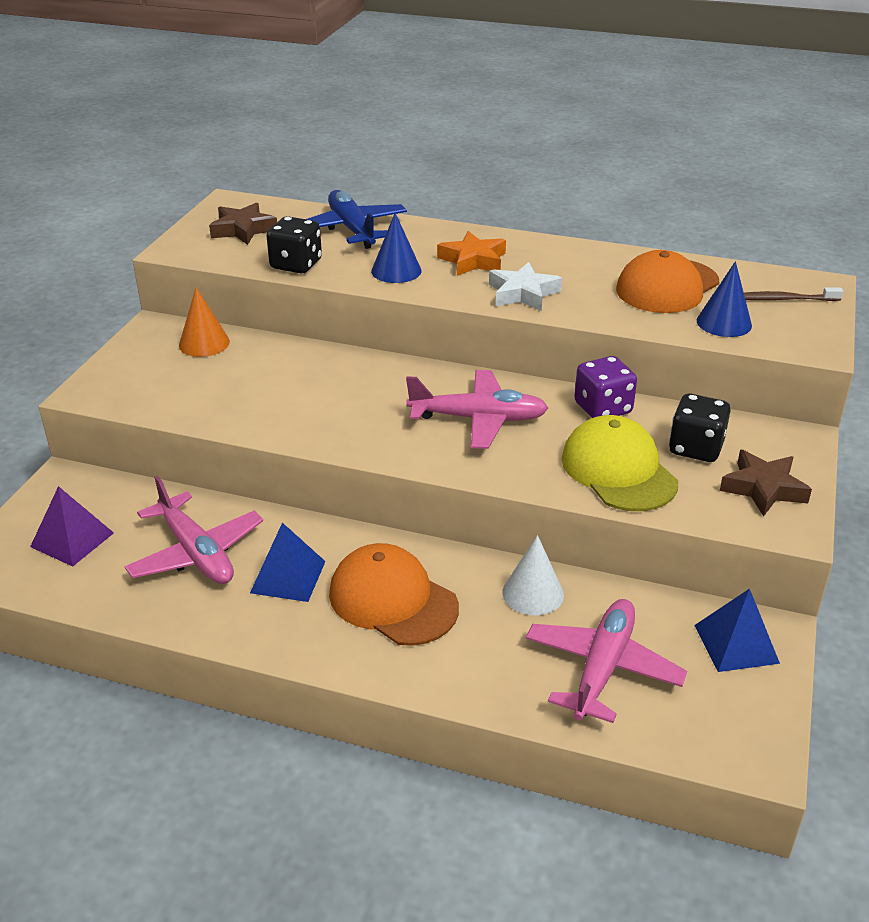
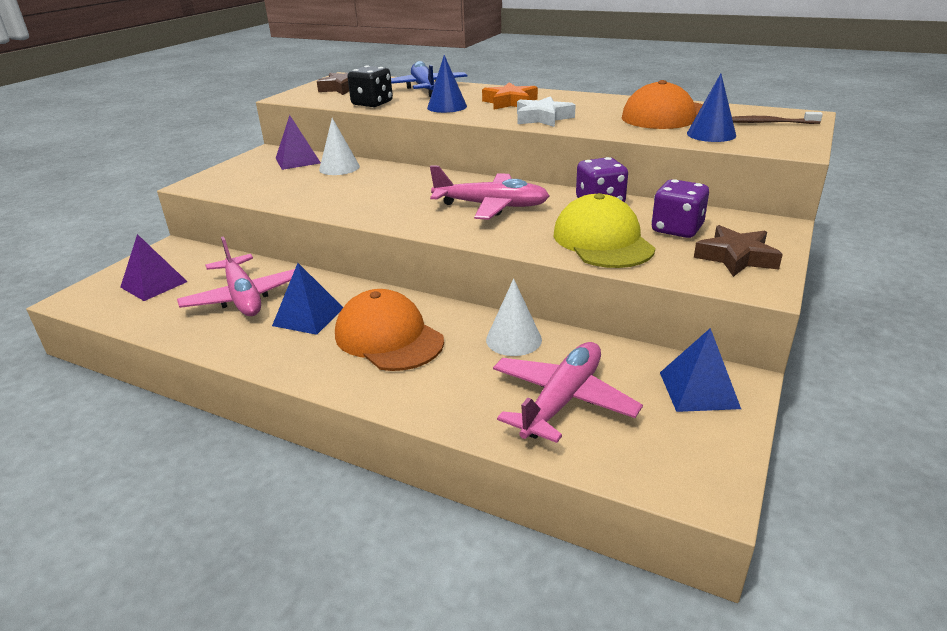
camera: 10 degrees right, 5 degrees down
orange cone [179,288,230,357] -> purple pyramid [276,115,321,170]
black dice [669,394,731,462] -> purple dice [652,179,709,238]
none -> white cone [319,118,360,175]

